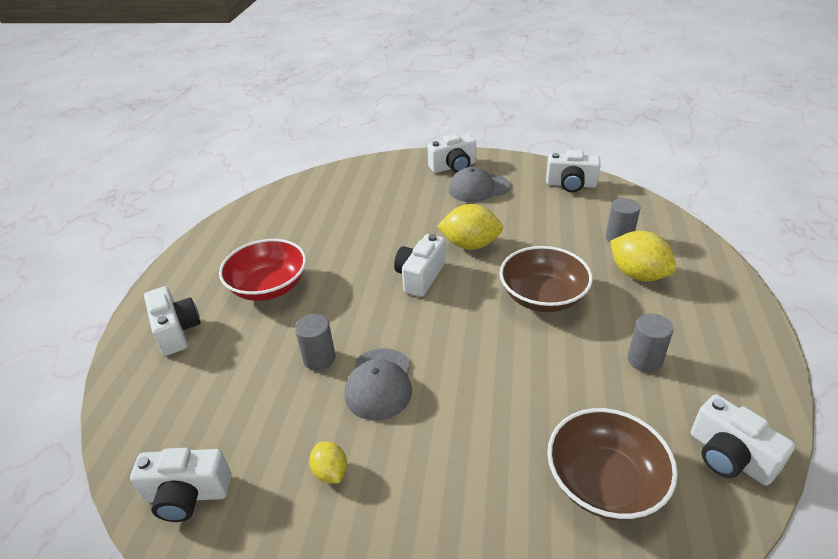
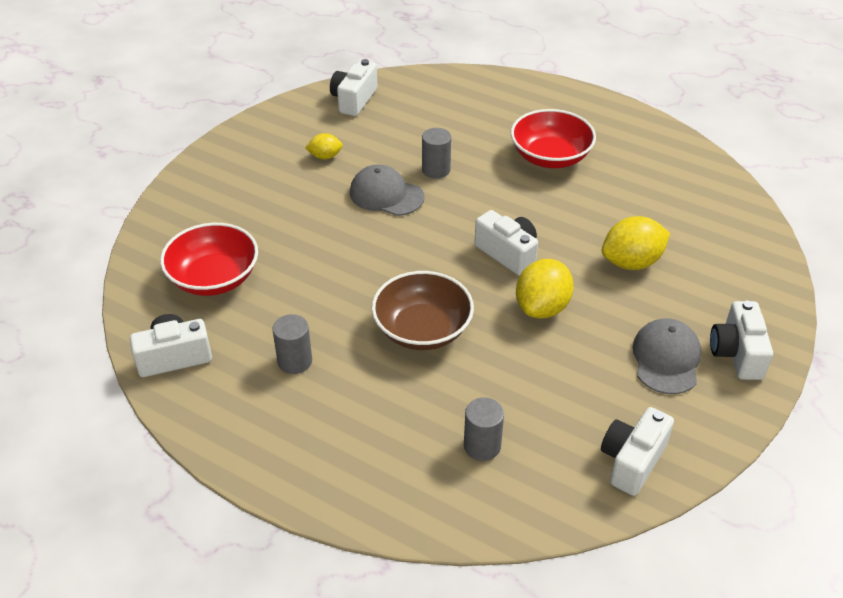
camera: 110 degrees right, 5 degrees up
white camera [144,286,201,356] -> none
brown bowl [547,408,678,520] -> red bowl [160,223,258,296]
yellow lemon [610,231,676,281] -> yellow lemon moved to [602,216,670,270]

